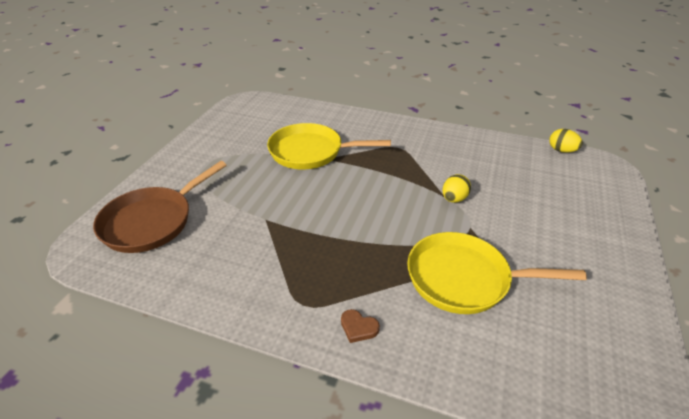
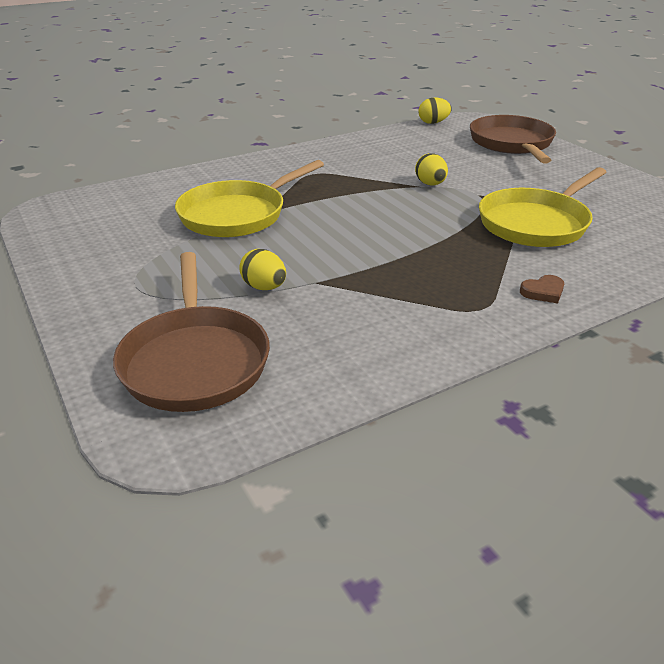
camera: 50 degrees left, 5 degrees down
none -> yellow egg [239,249,286,290]
none -> brown pan [470,115,556,163]

